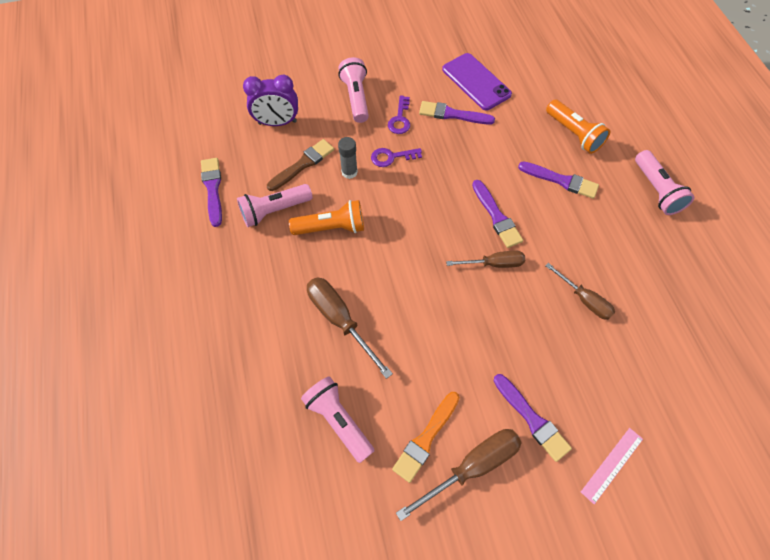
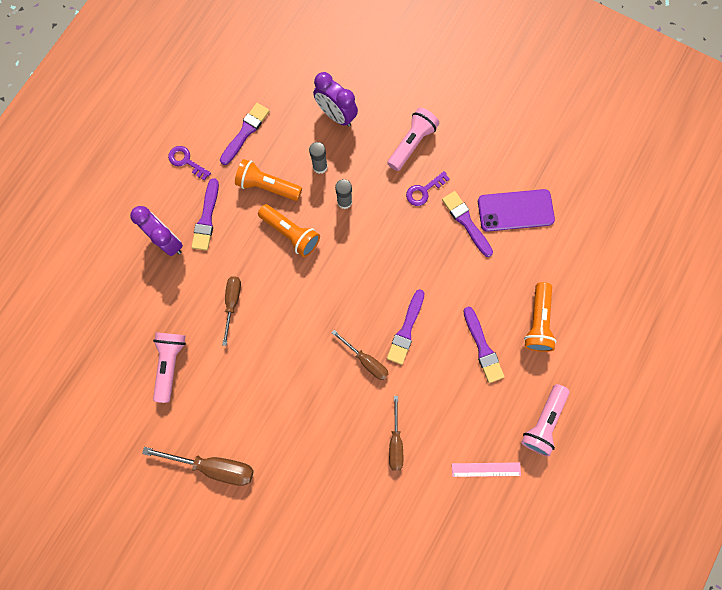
camera: 45 degrees right, 15 degrees up
pink flashlight [237,184,313,227] -> orange flashlight [235,159,302,201]
brown brush [267,139,334,191] -> grey glue stick [309,142,328,174]
brown screwdriver [307,277,393,379] -> brown screwdriver [222,276,241,346], size x0.65
purple key [371,148,422,167] -> purple key moved to [168,146,211,181]
orange brush [392,392,460,483] -> none
purple phone [442,53,512,111] -> purple phone turned 75 degrees clockwise [478,189,555,232]
purple brush [494,374,572,462] -> purple brush moved to [191,178,219,251]
pink ruler [581,428,643,504] -> pink ruler moved to [452,462,521,477]
none -> purple clock [130,206,183,256]

